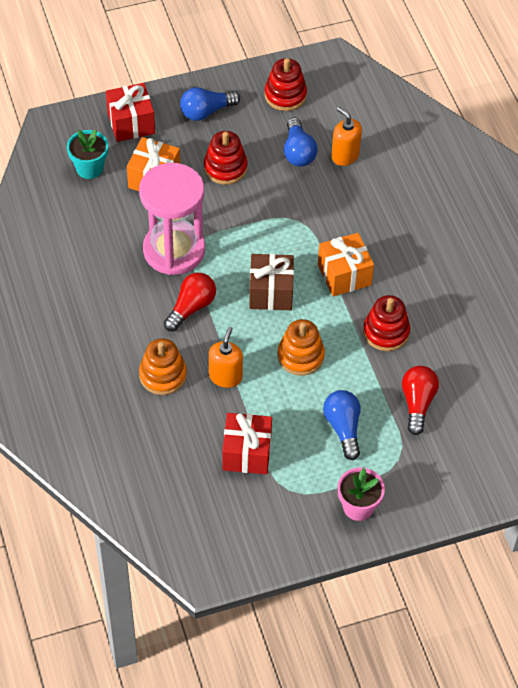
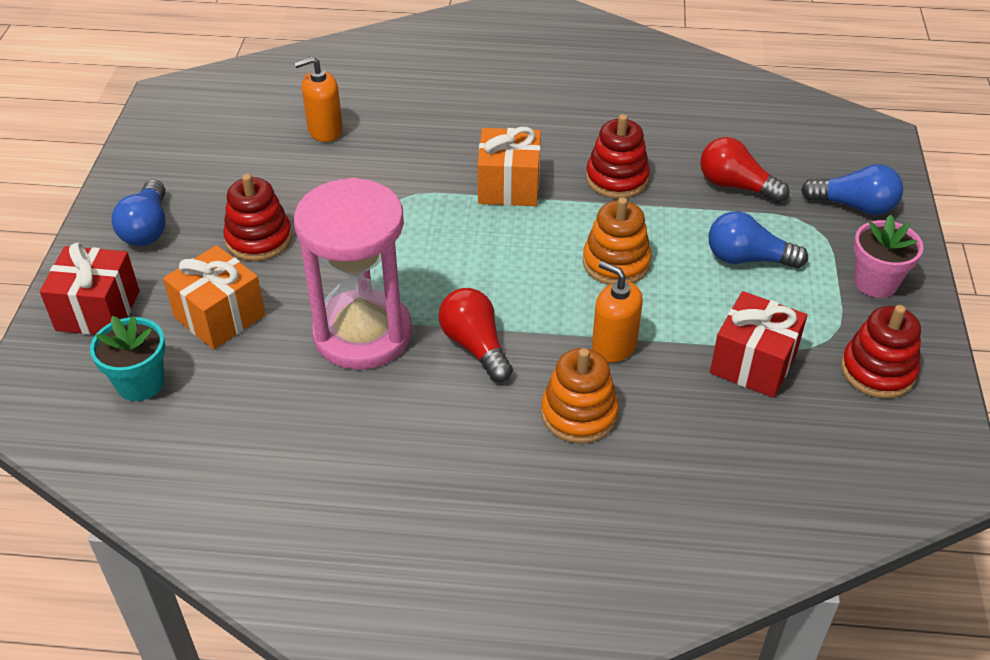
camera: 65 degrees left, 10 degrees down
brown gift [249,254,294,310] -> none
red stacking toy [264,58,307,111] -> red stacking toy moved to [841,305,921,398]
blue light bulb [284,117,318,166] -> blue light bulb moved to [801,164,903,215]

